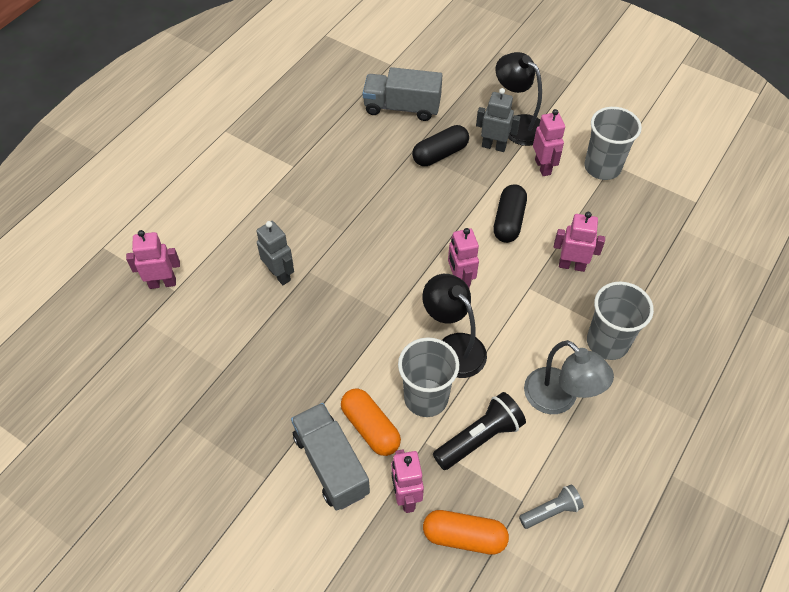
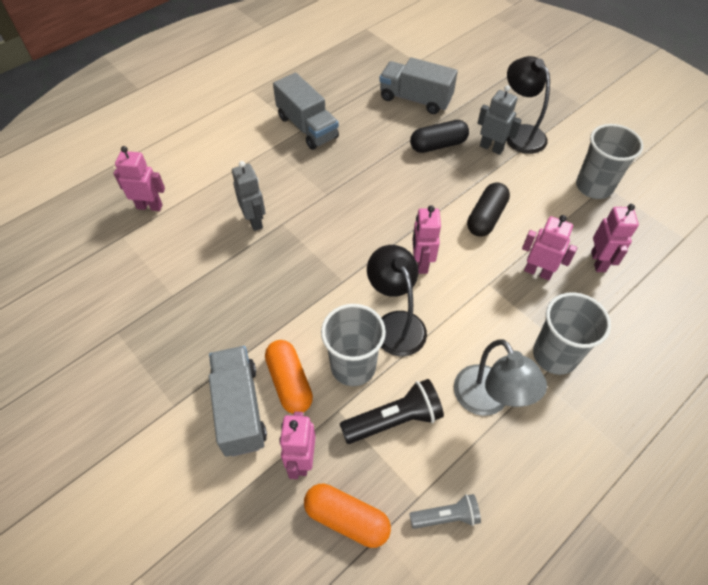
camera: 15 degrees right, 0 degrees up
pink robot [533,109,565,176] -> pink robot moved to [591,204,639,272]
none -> grey truck [273,73,339,150]

